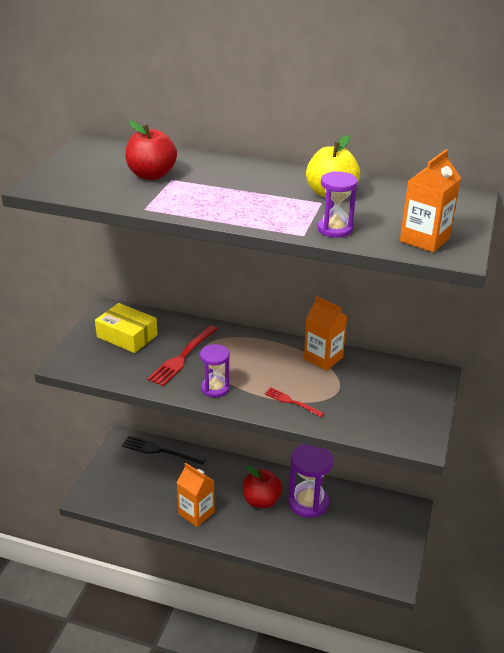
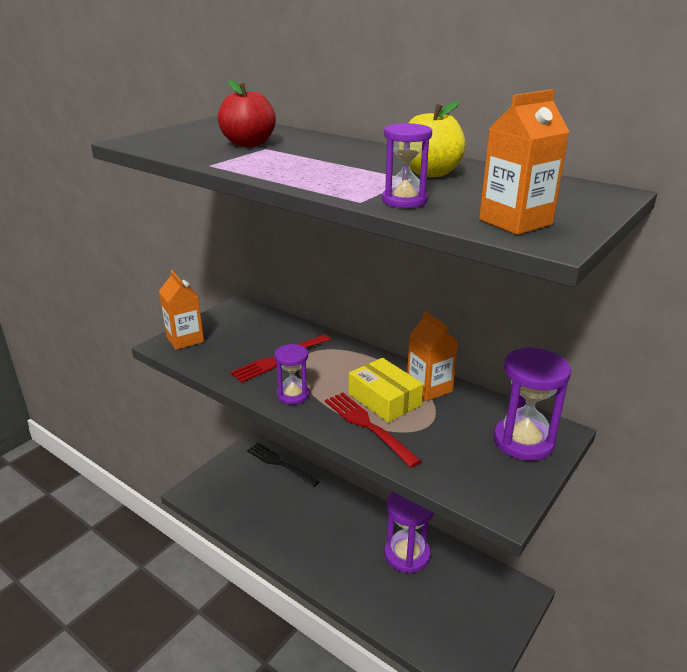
camera: 20 degrees right, 5 degrees down
yellow box [95,303,158,353] -> yellow box moved to [349,358,423,422]
orange carton [177,463,215,527] -> orange carton moved to [159,270,204,350]
red apple [243,465,282,508] -> none
red fork [264,388,324,417] -> red fork [325,392,421,468], size x1.72
none -> purple hourglass [494,347,571,461]

